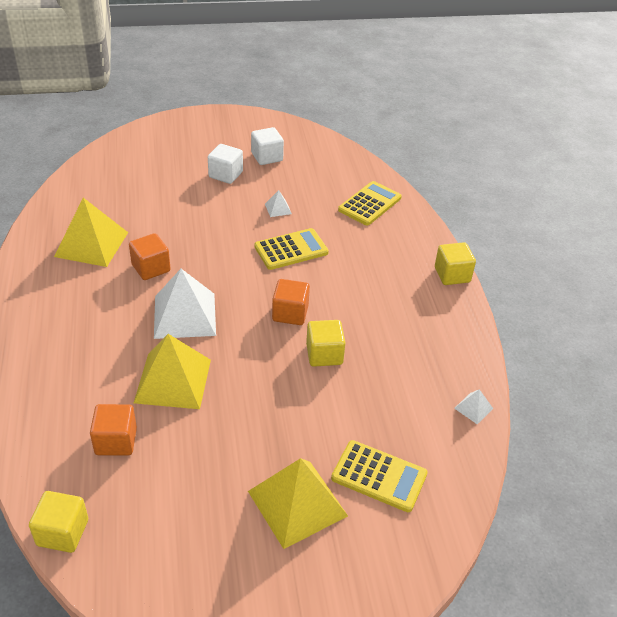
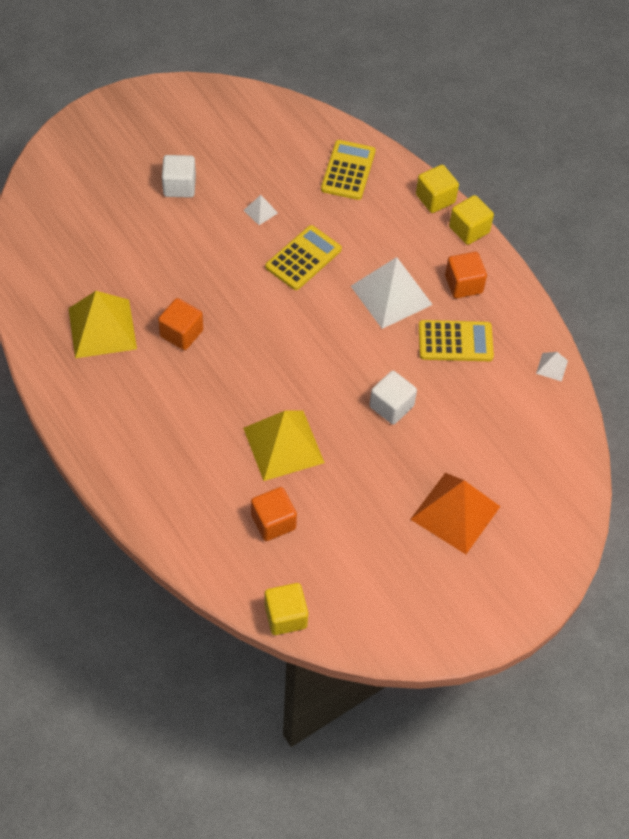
camera: 25 degrees left, 15 degrees up
white pyramid [154,269,216,339] -> white pyramid moved to [351,257,433,329]
yellow pyramid [248,458,348,549] -> orange pyramid [410,473,501,554]
white cube [251,127,284,165] -> white cube moved to [369,371,417,425]
orange cube [272,279,310,325] -> orange cube moved to [445,252,487,298]
yellow cube [306,320,346,367] -> yellow cube moved to [416,165,459,213]
yellow calculator [331,440,428,512] -> yellow calculator moved to [419,320,494,361]

